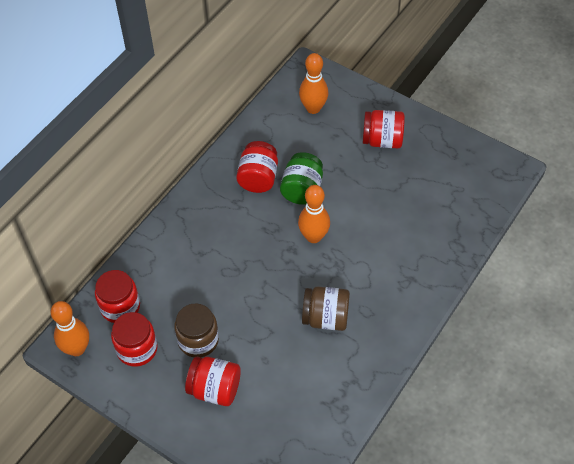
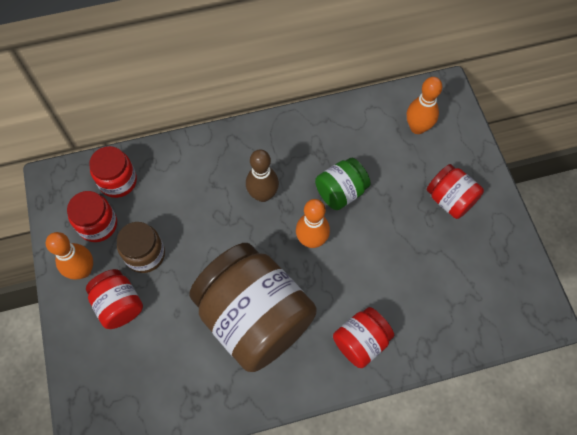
camera: 40 degrees right, 10 degrees up
orange bowling pin [51,301,89,356] -> orange bowling pin moved to [46,232,93,280]
red jar [236,141,278,193] -> red jar moved to [333,307,394,368]
brown jar [302,286,350,331] -> brown jar [189,243,316,372], size x2.06
none -> brown bowling pin [246,149,279,202]

